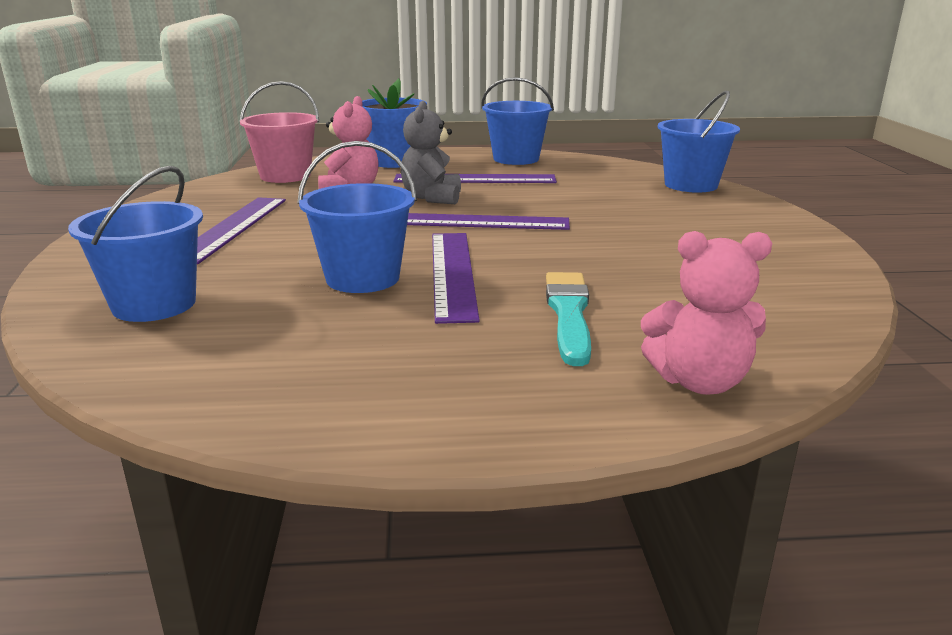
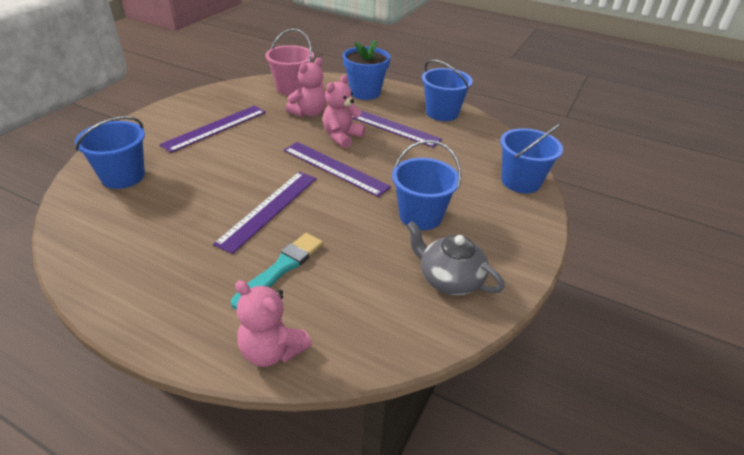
camera: 30 degrees right, 15 degrees up
blue bucket [297,141,417,293] -> blue bucket moved to [392,140,461,230]
grey teddy bear [401,101,461,204] -> pink teddy bear [323,75,366,148]
none -> grey teapot [406,221,505,295]

